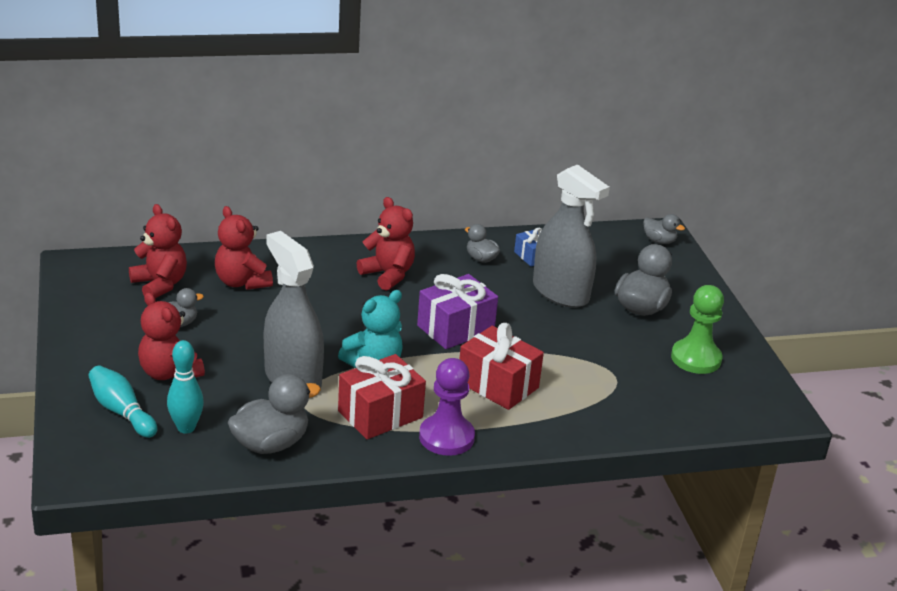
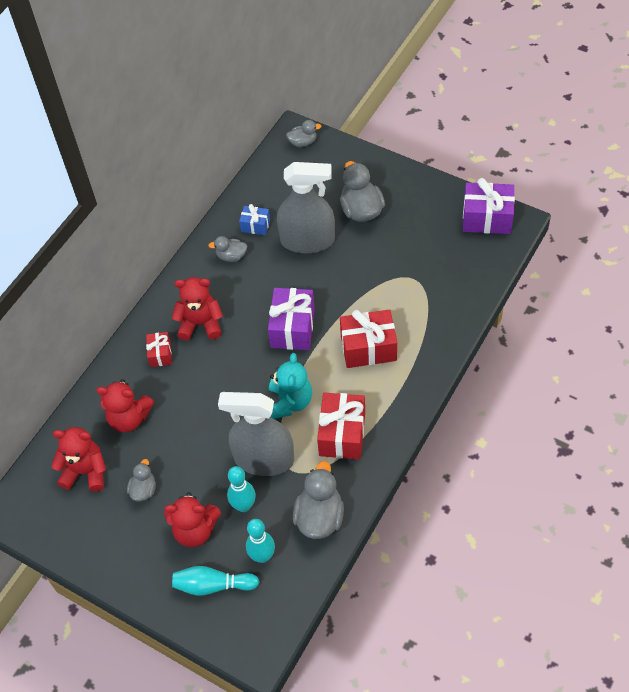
camera: 40 degrees left, 25 degrees up
purple pawn [419,358,475,456] -> none
green pawn [671,285,724,374] -> none
none -> red gift [146,332,172,367]
none -> turquoise bowling pin [227,466,256,512]
none -> purple gift [463,178,515,234]

